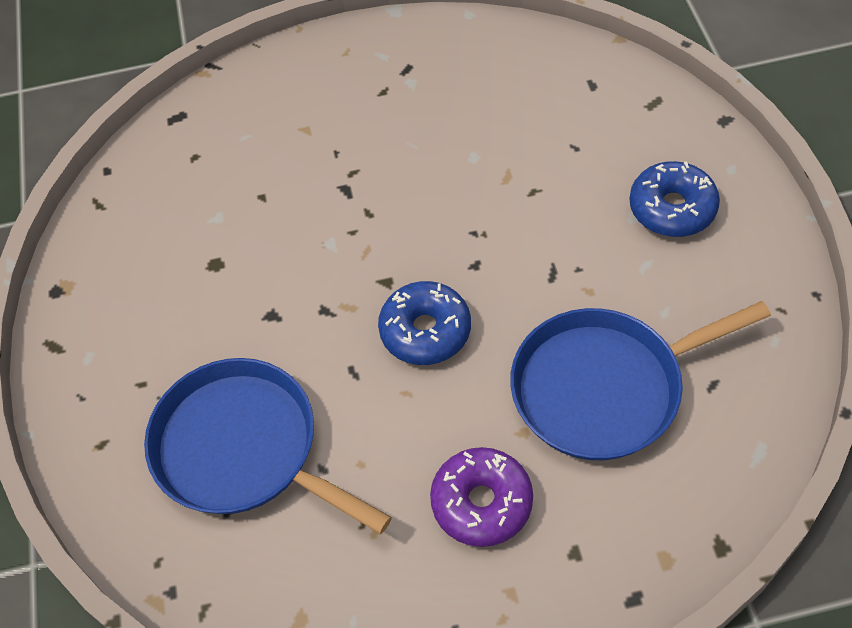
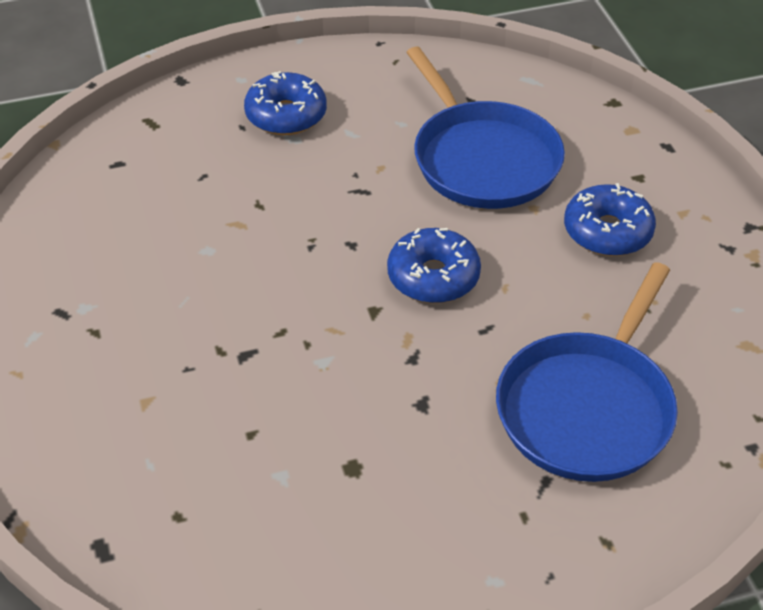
camera: 100 degrees left, 10 degrees down
purple donut [430,447,533,547] -> blue donut [564,183,656,256]

